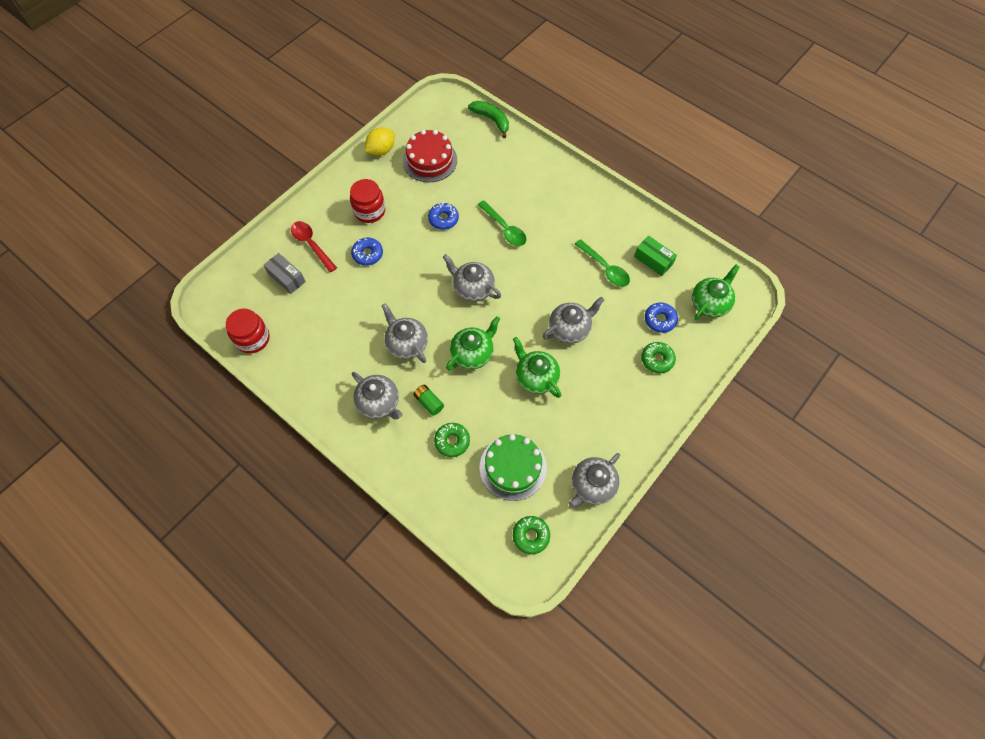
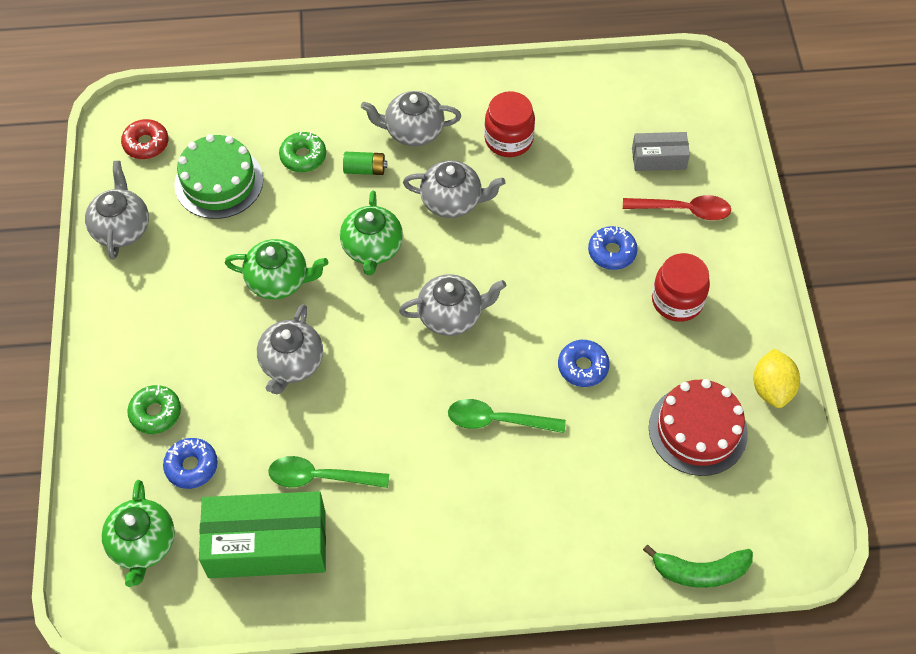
camera: 135 degrees right, 5 degrees down
red jar [226,308,270,353] -> red jar moved to [484,91,535,157]
green donut [513,516,550,554] -> red donut [121,119,169,159]
green box [634,236,677,276] -> green box [199,491,326,578], size x1.90

